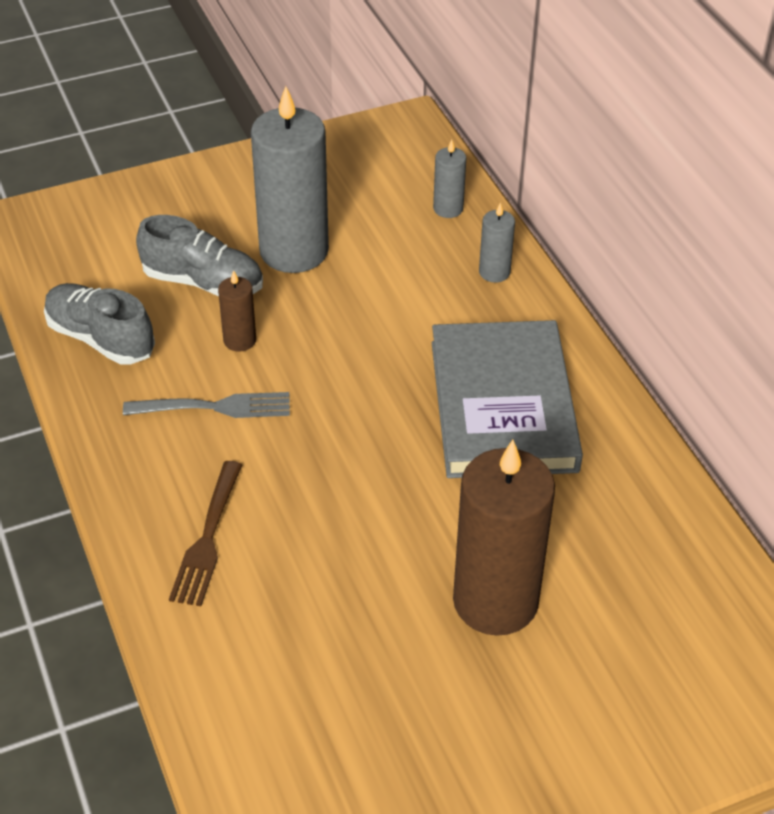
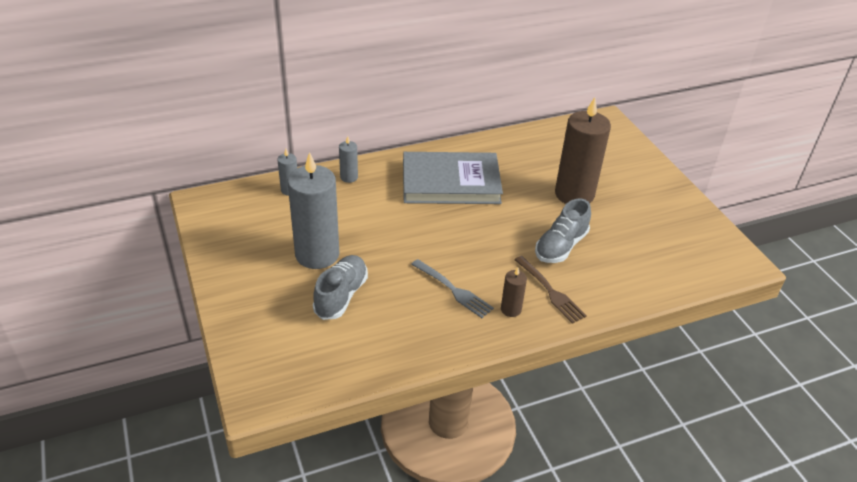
camera: 90 degrees left, 5 degrees down
grey shoe [44,283,155,365] -> grey shoe moved to [535,199,591,263]
grey fork [123,392,290,418] -> grey fork turned 135 degrees clockwise [411,259,494,318]
brown fork [169,461,242,606] -> brown fork turned 45 degrees clockwise [514,256,587,324]
brown candle [218,270,256,352] -> brown candle moved to [501,267,527,317]

